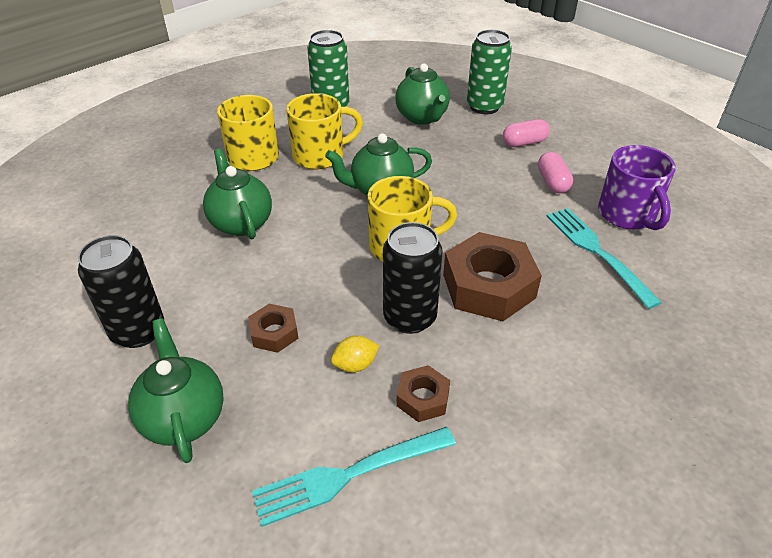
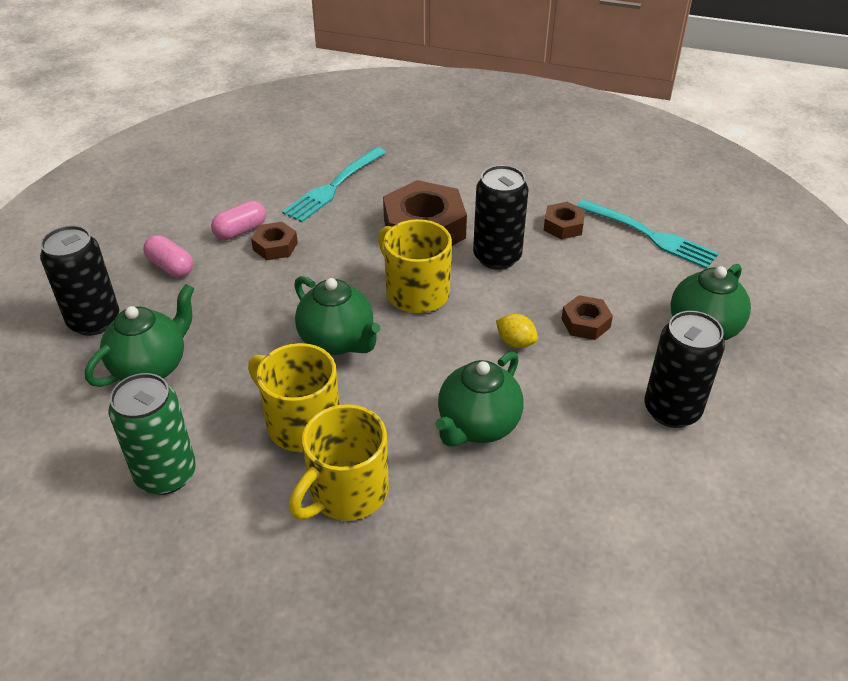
camera: 120 degrees left, 0 degrees up
yellow lemon [331,336,380,372] -> yellow lemon moved to [496,314,538,348]
green can [467,30,512,114] -> black can [40,225,119,336]
purple mug [598,145,676,230] -> none
none -> brown nut [251,222,298,260]

